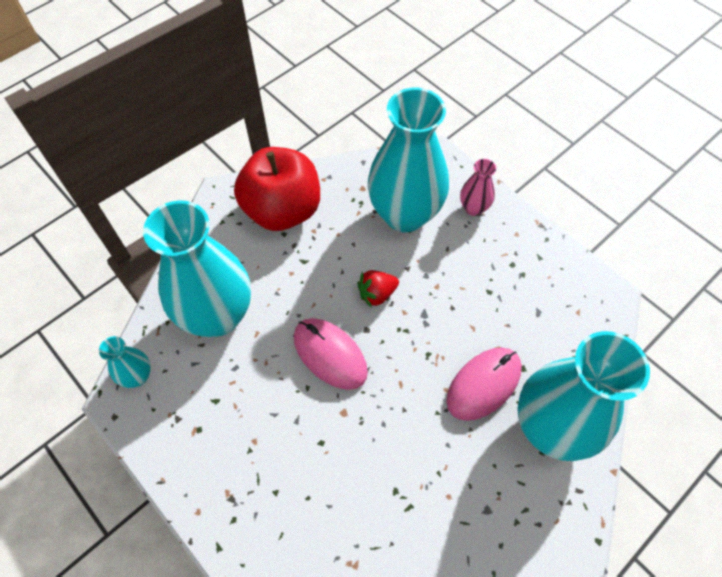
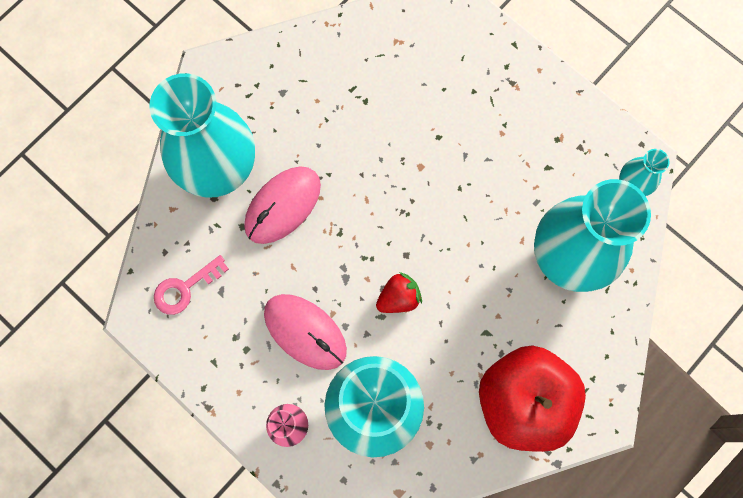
camera: 175 degrees right, 15 degrees up
pink mouse [294,318,368,390] -> pink mouse moved to [264,294,347,370]
none -> pink key [154,255,229,315]

